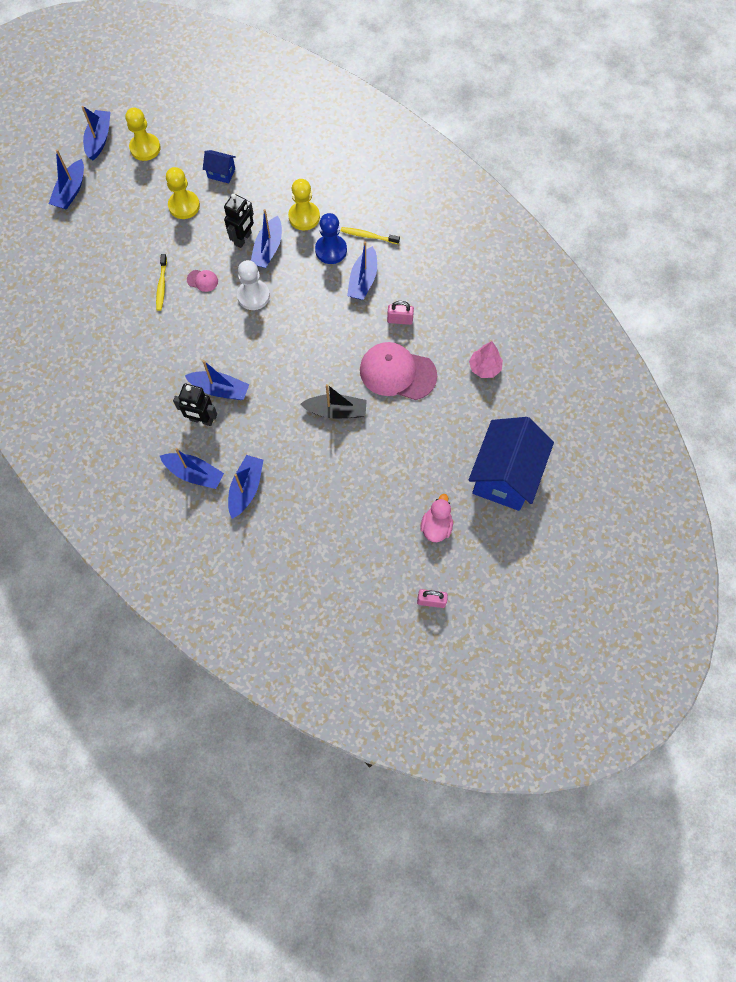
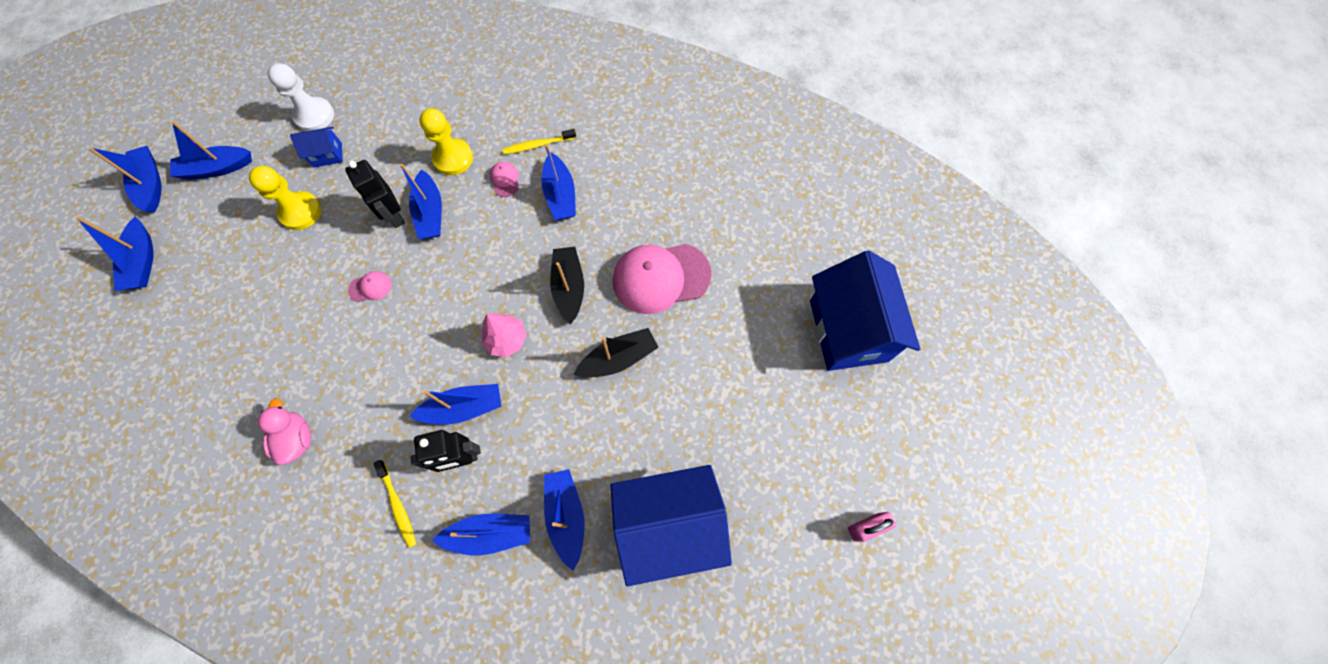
camera: 30 degrees left, 0 degrees up
yellow pawn [125,108,161,161] -> blue boat [170,121,252,180]
yellow toothbrush [156,254,167,311] -> yellow toothbrush moved to [373,460,416,548]
black robot [224,194,254,248] -> black robot turned 150 degrees clockwise [345,160,405,228]
white pawn [237,260,270,310] -> white pawn moved to [268,63,334,131]
blue pawn [315,213,347,264] -> pink cap [490,162,519,197]
pink padlock [387,301,414,325] -> none
pink duck [420,494,453,542] -> pink duck moved to [258,398,311,465]
pink tree [469,341,503,378] -> pink tree moved to [482,313,527,357]
none -> black boat [550,247,584,324]
none -> blue house [611,465,732,586]

